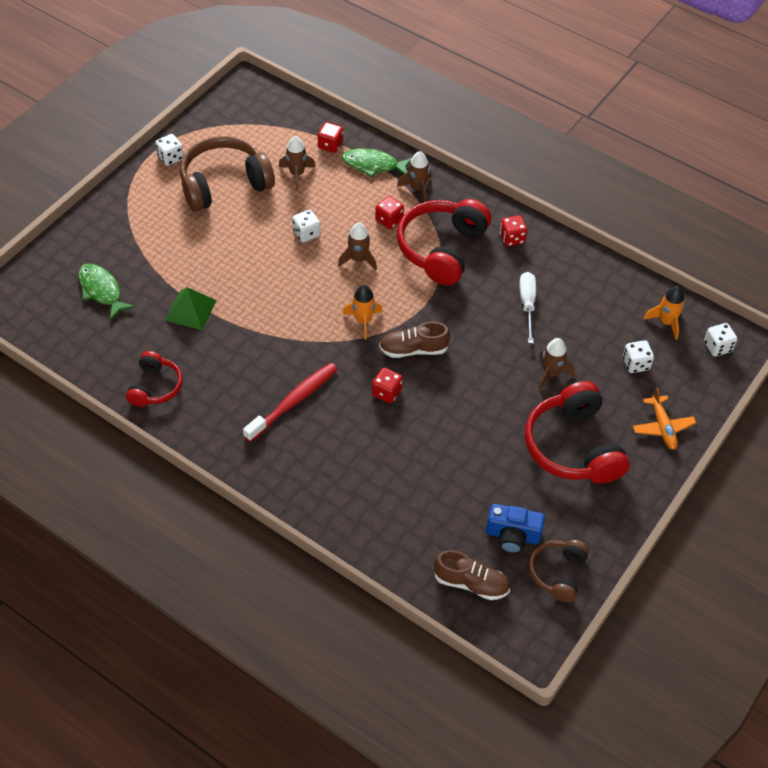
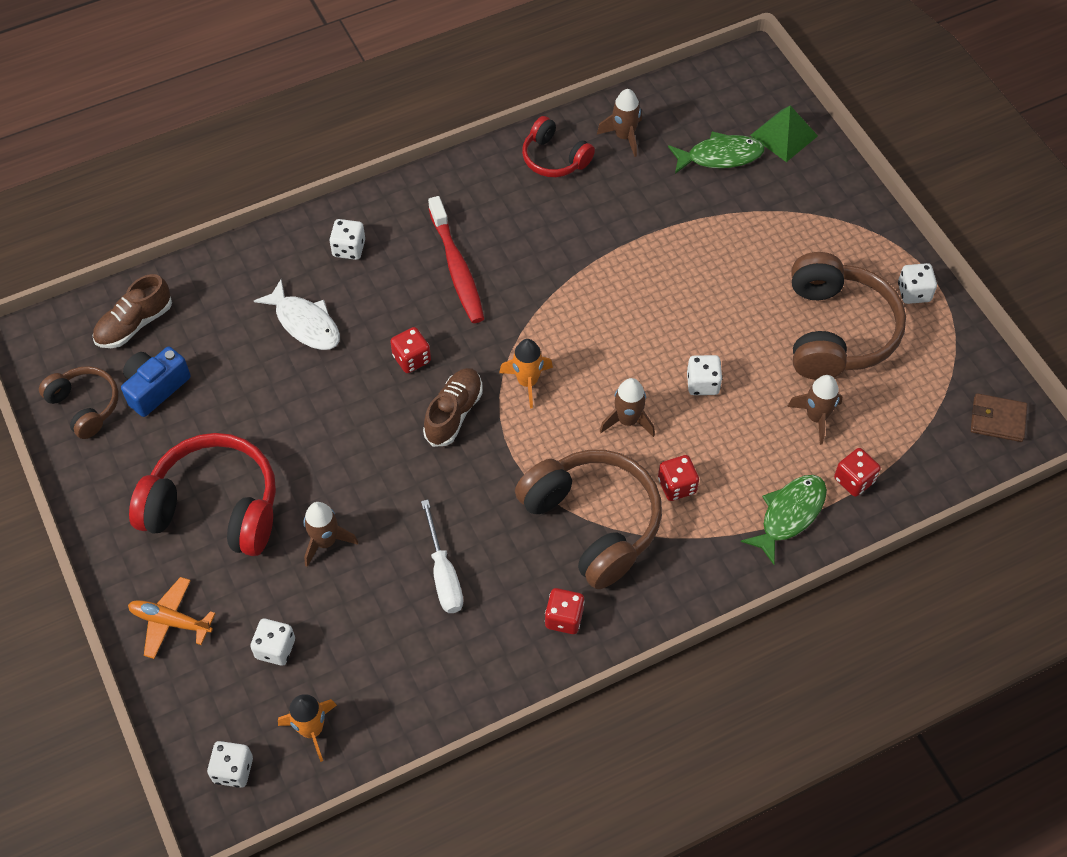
camera: 120 degrees right, 5 degrees up
green pyramid [165,287,217,330] -> green pyramid moved to [750,106,818,162]
brown rocket [397,151,432,202] -> brown rocket moved to [597,89,642,157]
red headphones [397,199,491,286] -> brown headphones [515,450,662,589]
white screwdriver [519,272,536,344] -> white screwdriver turned 45 degrees clockwise [421,500,463,613]
none -> white fish [254,280,340,350]
none -> white dice [329,219,365,260]
none -> brown wallet [971,393,1027,442]

